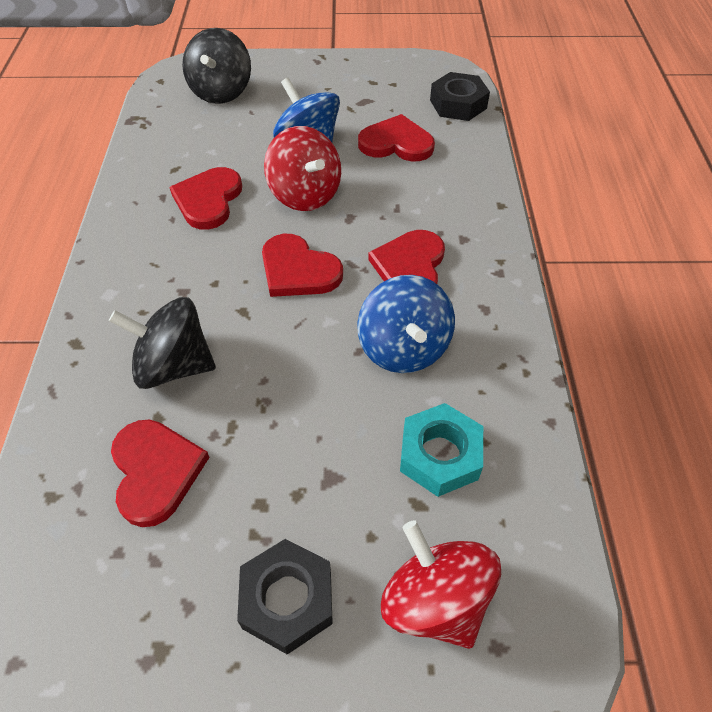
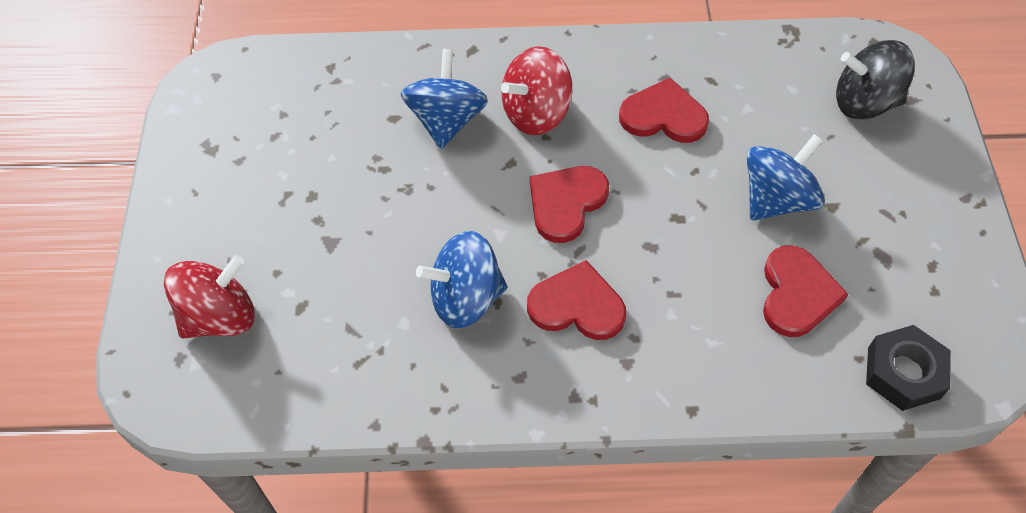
camera: 90 degrees right, 5 degrees up
black spinning top [109,297,216,389] -> blue spinning top [400,49,488,149]
red heart [111,420,210,527] -> none
black nut [237,539,333,655] -> none
red spinning top [264,126,341,211] -> red spinning top moved to [501,46,572,135]
turquoise nut [400,403,483,497] -> none

